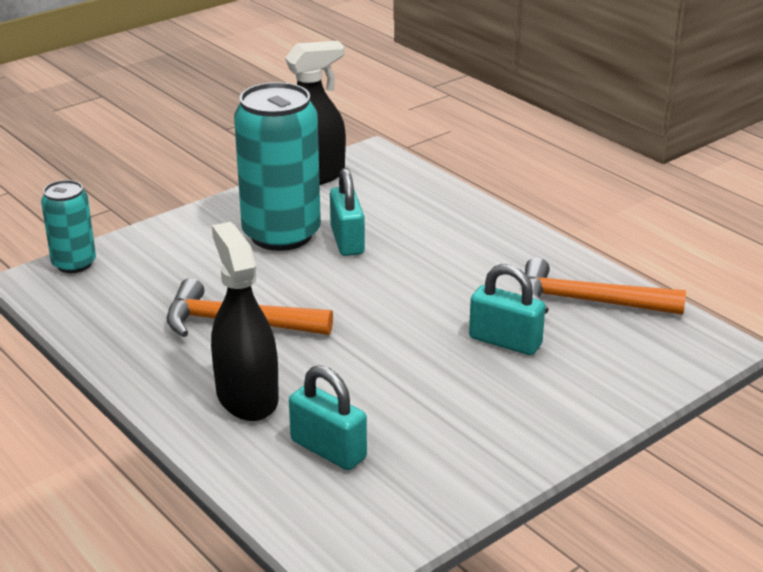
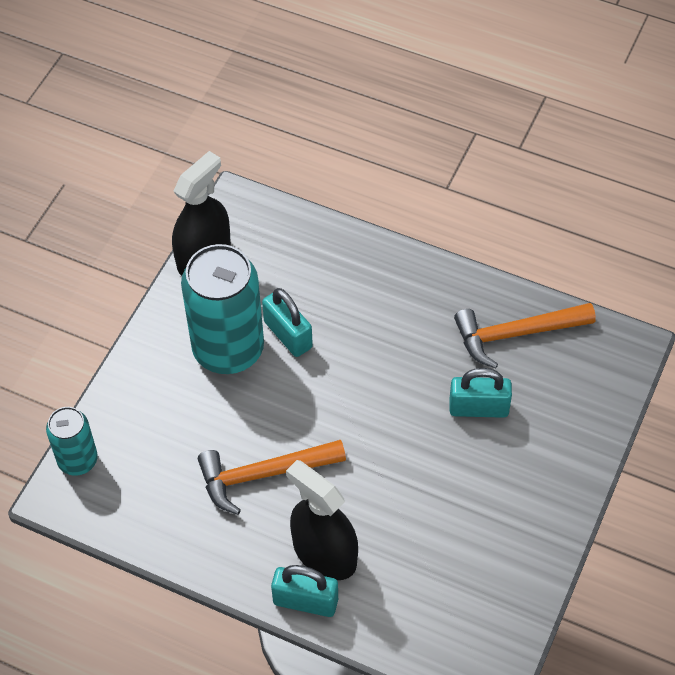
camera: 25 degrees left, 25 degrees up
turquoise padlock [289,365,367,470] -> turquoise padlock moved to [271,565,338,617]

